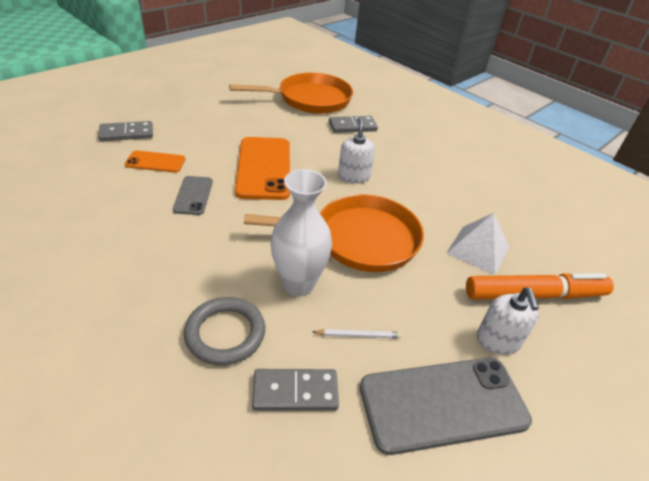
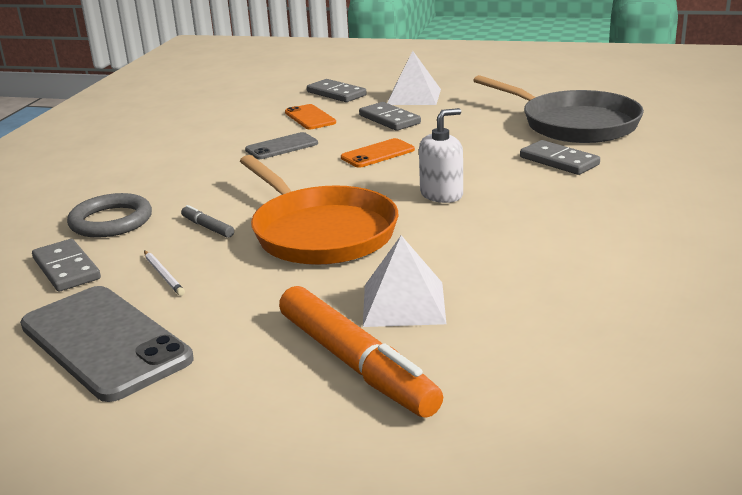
camera: 65 degrees right, 15 degrees down
orange pan [229,73,353,114] -> grey pan [473,75,644,143]
orange phone [235,137,290,200] -> orange phone [341,138,415,168], size x0.53
white vase [271,169,332,296] -> grey marker [181,205,234,238]
white soap dispenser [477,287,539,355] -> none
none -> grey domino [359,102,421,131]
none -> white pyramid [387,51,441,105]

